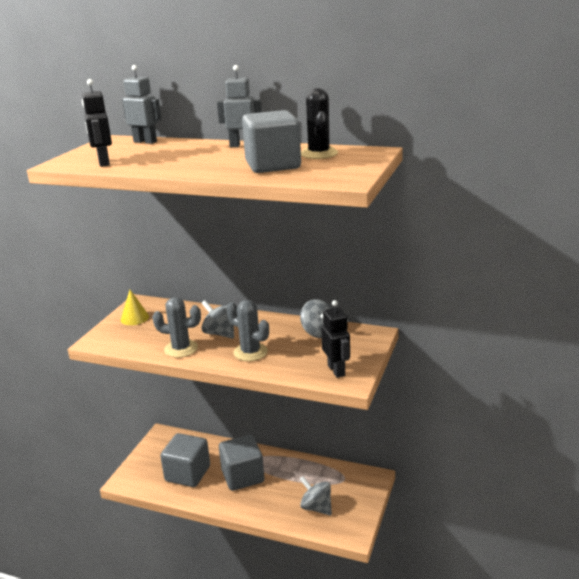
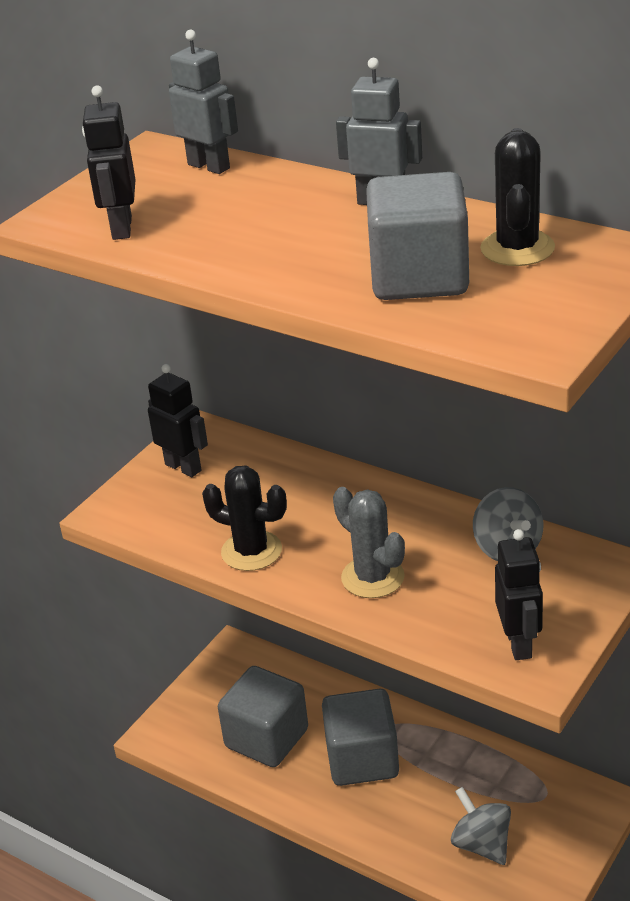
camera: 15 degrees right, 10 degrees up
yellow cone [121,290,149,325] -> black robot [148,364,208,477]
grey cactus [152,297,201,358] -> black cactus [202,465,287,571]
grey spinning top [201,300,234,339] -> none

